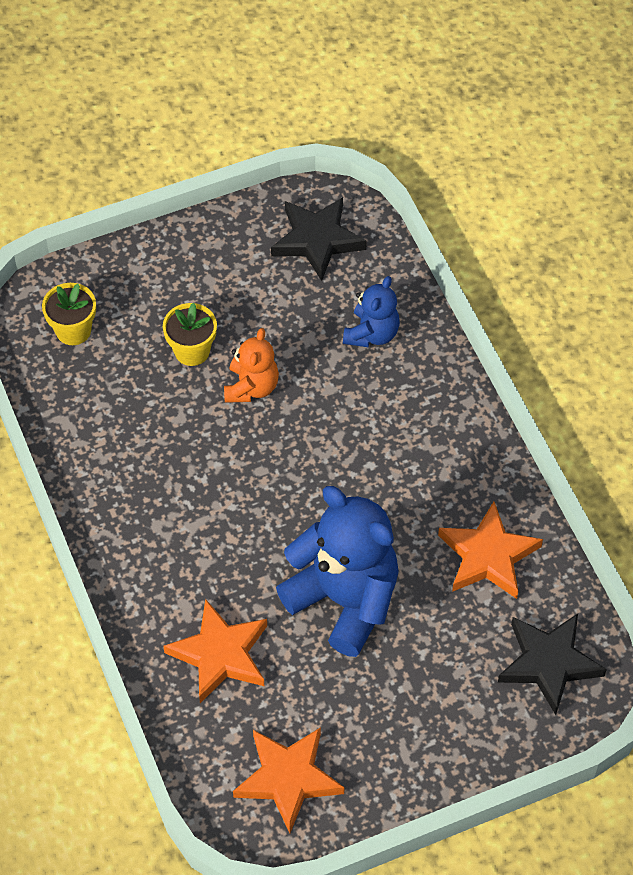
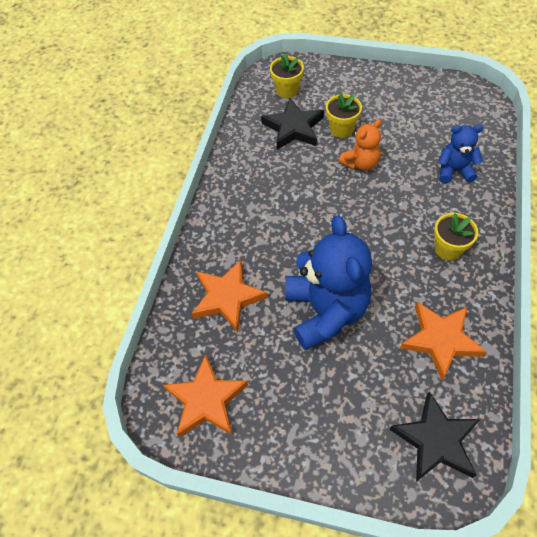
camera: 40 degrees right, 0 degrees up
black star [271,197,367,281] -> black star moved to [261,98,324,150]
blue teddy bear [343,276,400,347] -> blue teddy bear turned 150 degrees counterclockwise [438,125,483,183]
none -> yellow flower pot [434,213,478,261]

